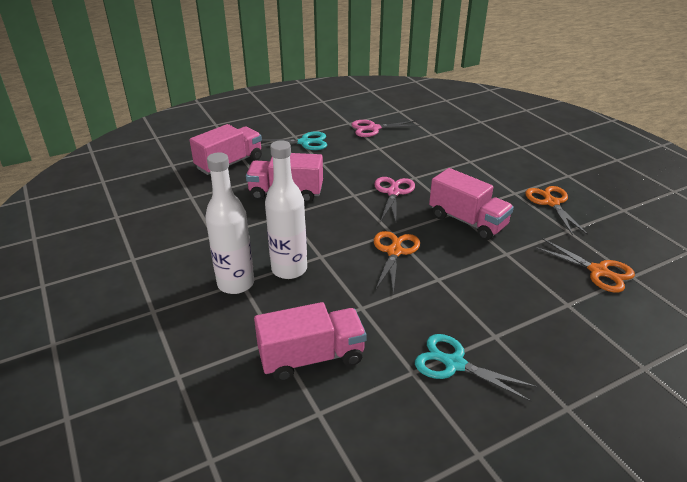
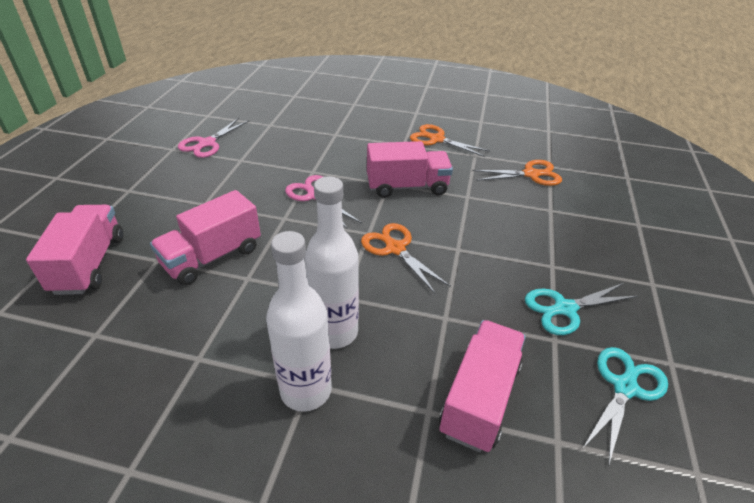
camera: 50 degrees left, 5 degrees up
turquoise scissors [261,132,327,150] -> turquoise scissors moved to [582,347,668,466]

